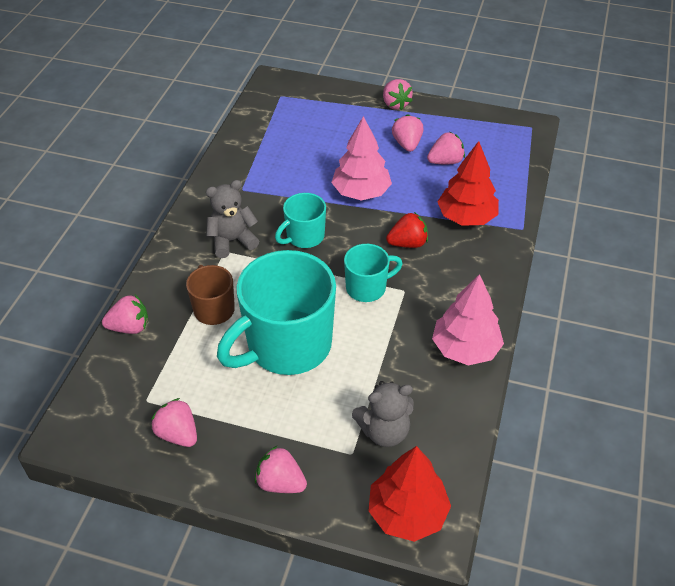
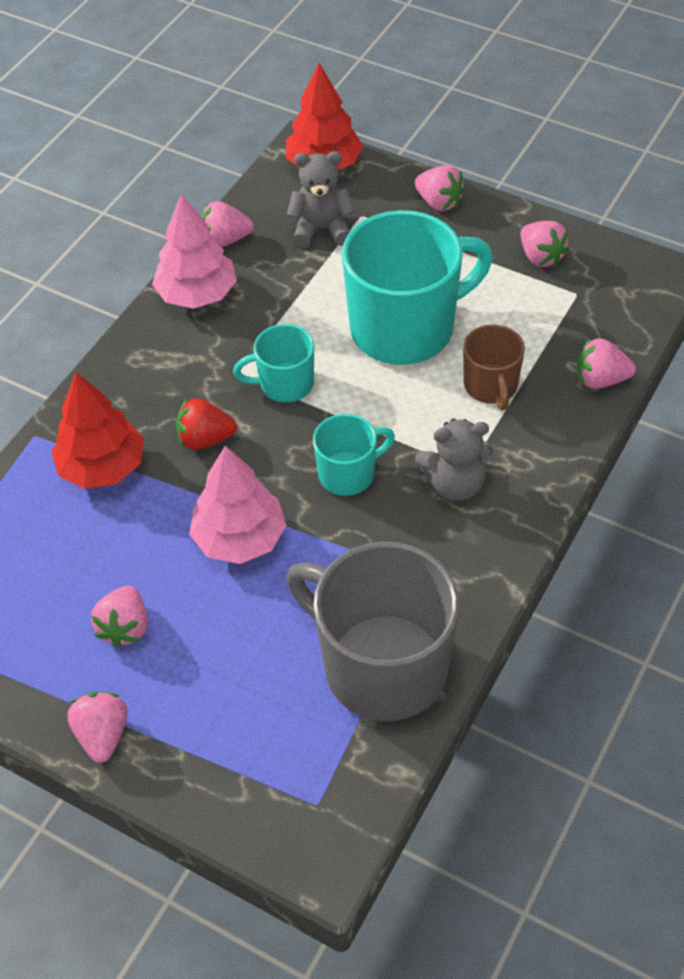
camera: 165 degrees left, 5 degrees up
pink strawberry [427,132,465,164] -> pink strawberry moved to [201,201,254,247]
none -> grey mug [286,542,459,721]

